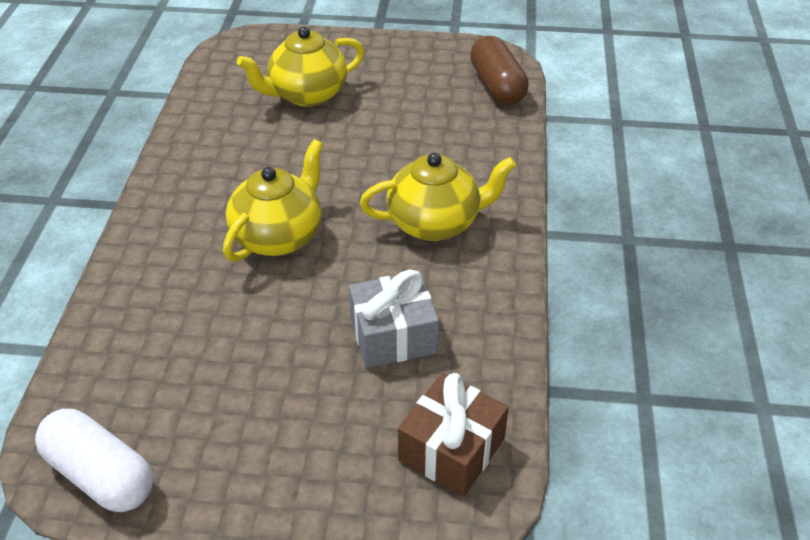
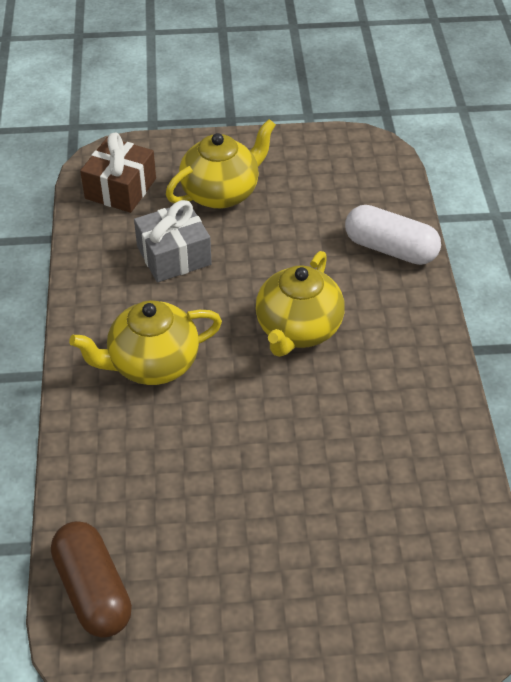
camera: 170 degrees right, 5 degrees up
white capsule [35,409,153,512] -> white capsule moved to [345,205,441,265]
yellow teapot [237,26,365,107] -> yellow teapot moved to [166,119,276,209]

